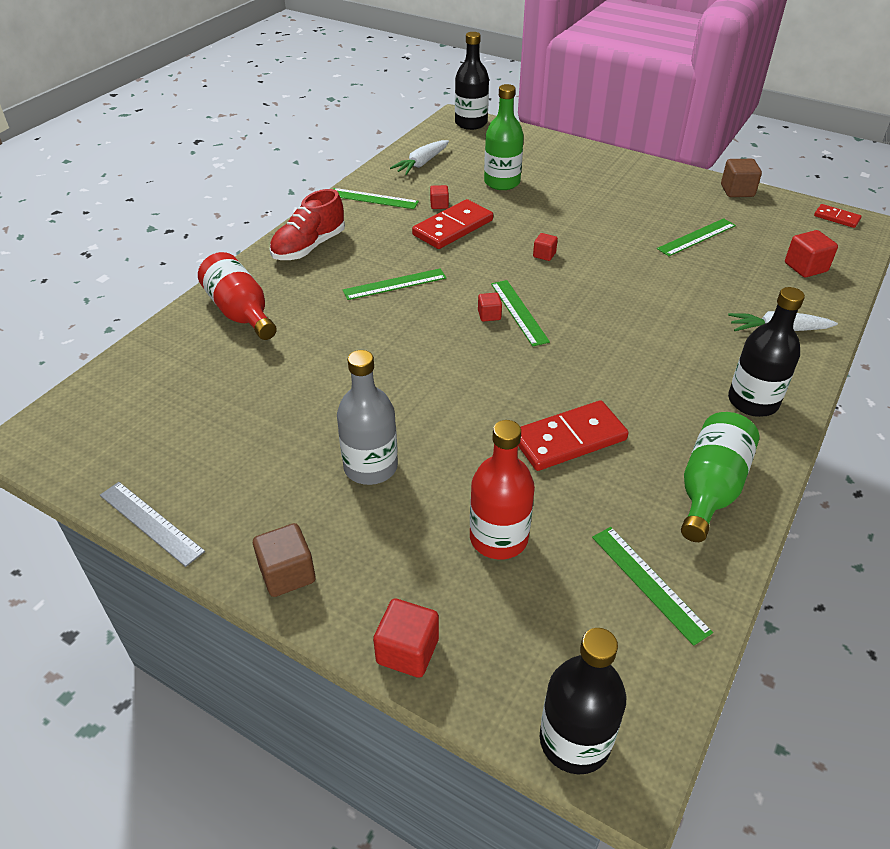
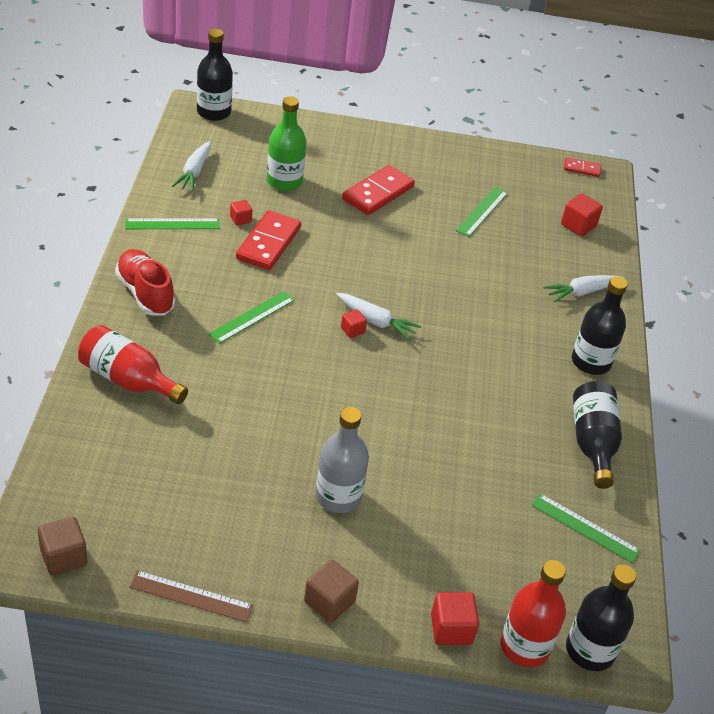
camera: 30 degrees left, 0 degrees up
grey ruler [100,482,205,567] -> brown ruler [129,570,253,622]
red shoe [270,189,345,260] -> red shoe turned 135 degrees clockwise [115,249,175,315]
red bottle [470,420,535,559] -> red bottle moved to [500,560,566,667]
green ruler [491,280,550,346] -> white carrot [336,293,421,340]
red domino [518,400,628,471] -> red domino moved to [342,165,415,215]
red cube [533,233,558,261] -> none
green bottle [681,412,759,542] -> black bottle [573,381,622,489]
brown cube [721,159,762,197] -> brown cube moved to [38,516,87,576]

